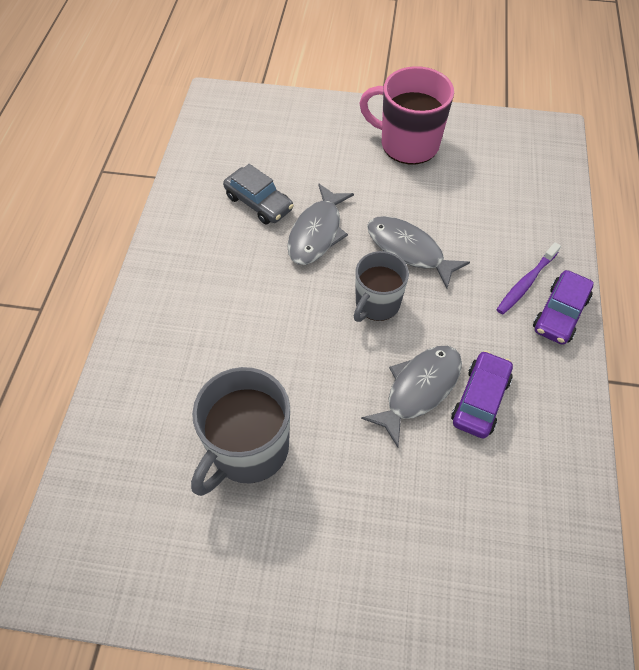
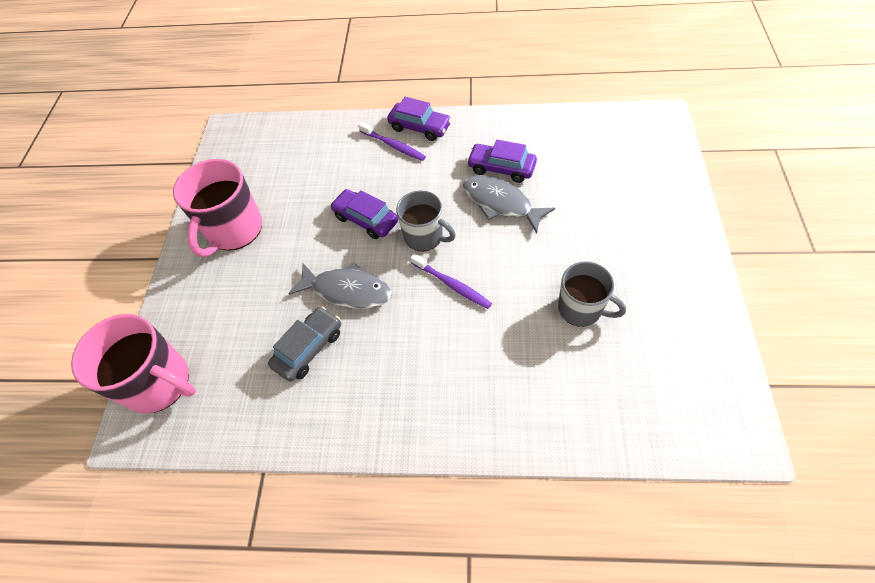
camera: 90 degrees left, 0 degrees up
grey mug [191,367,290,496] -> grey mug [558,261,626,327], size x0.66
grey fish [367,216,470,288] -> purple car [330,189,398,239]
none -> pink mug [71,314,196,413]
none -> purple toothbrush [410,253,492,309]

